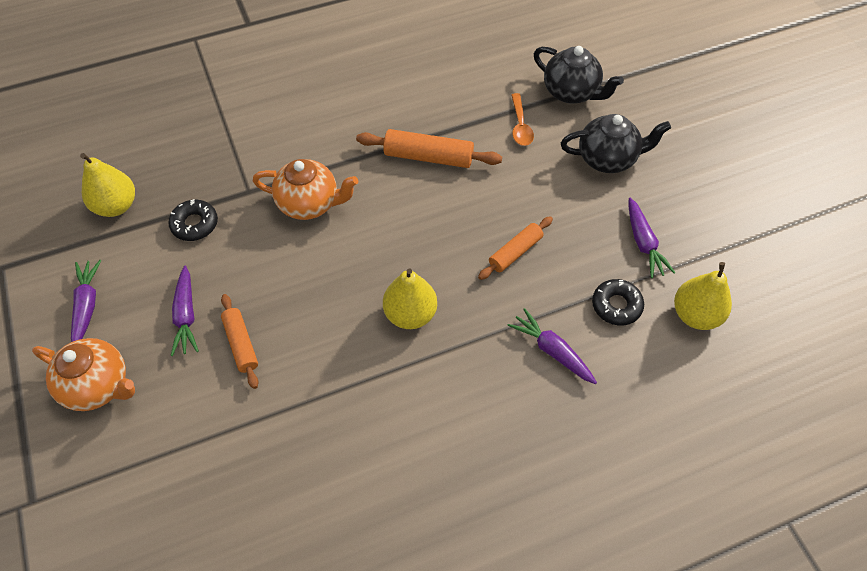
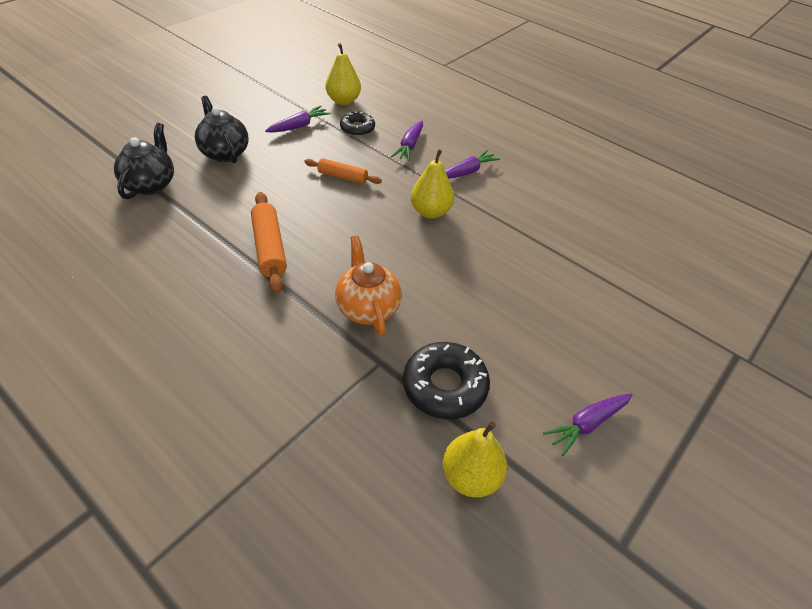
camera: 120 degrees left, 10 degrees down
orange teapot [32,338,135,411] -> none
black donut [168,199,218,241] -> black donut [403,342,490,419], size x1.62
purple carrot [171,266,199,356] -> purple carrot moved to [445,150,500,179]
orange rolling pin [221,294,259,389] -> none
orange spoon [511,93,534,146] -> none

